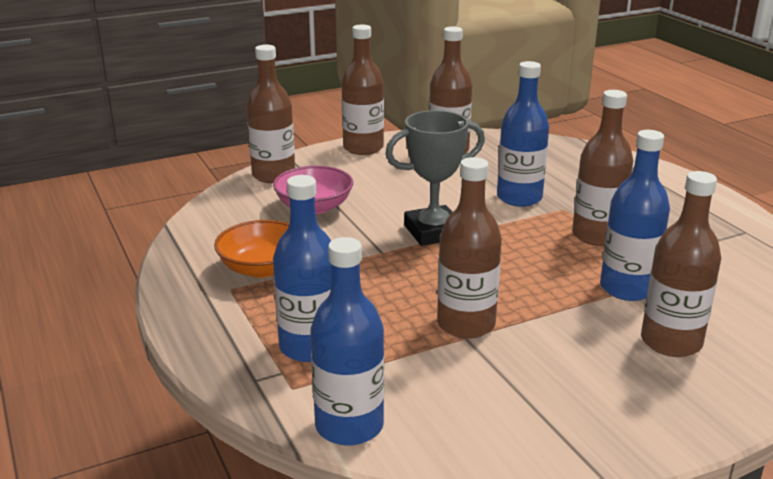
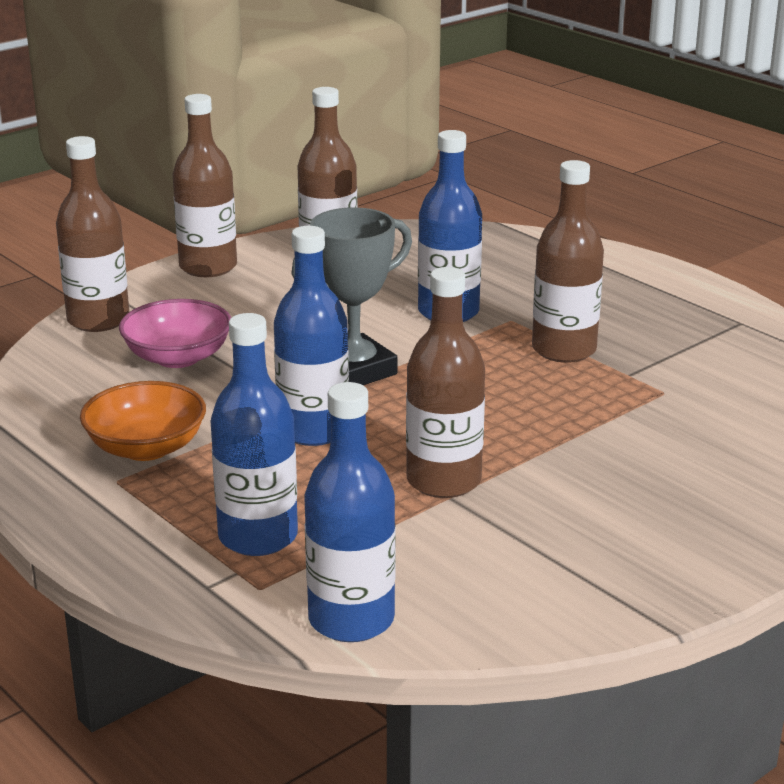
camera: 15 degrees left, 0 degrees up
blue bottle [600,130,670,301] -> blue bottle moved to [274,226,349,446]
brown bottle [641,171,721,357] -> none

